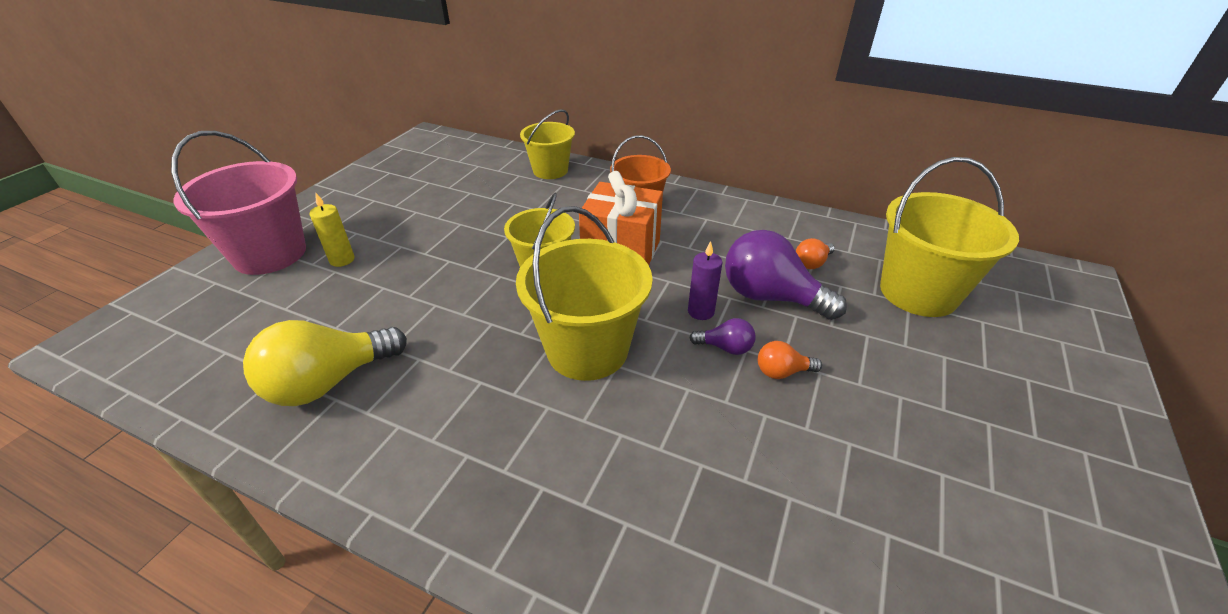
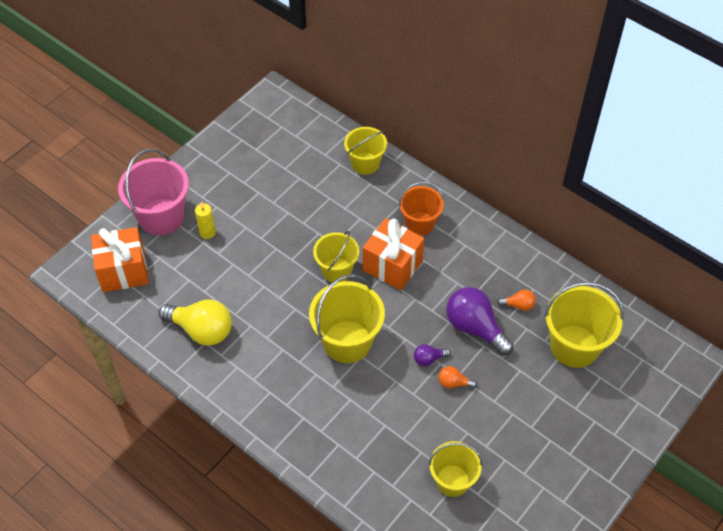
camera: 15 degrees right, 15 degrees up
yellow light bulb [243,320,407,406] -> yellow light bulb turned 135 degrees counterclockwise [159,299,232,346]
purple candle [688,241,722,320] -> none
purple light bulb [689,318,756,355] -> purple light bulb turned 135 degrees clockwise [414,344,451,366]
orange light bulb [796,238,835,269] -> orange light bulb turned 150 degrees counterclockwise [497,290,536,311]
none -> orange gift [91,227,148,292]
none -> yellow bucket [428,441,483,497]

